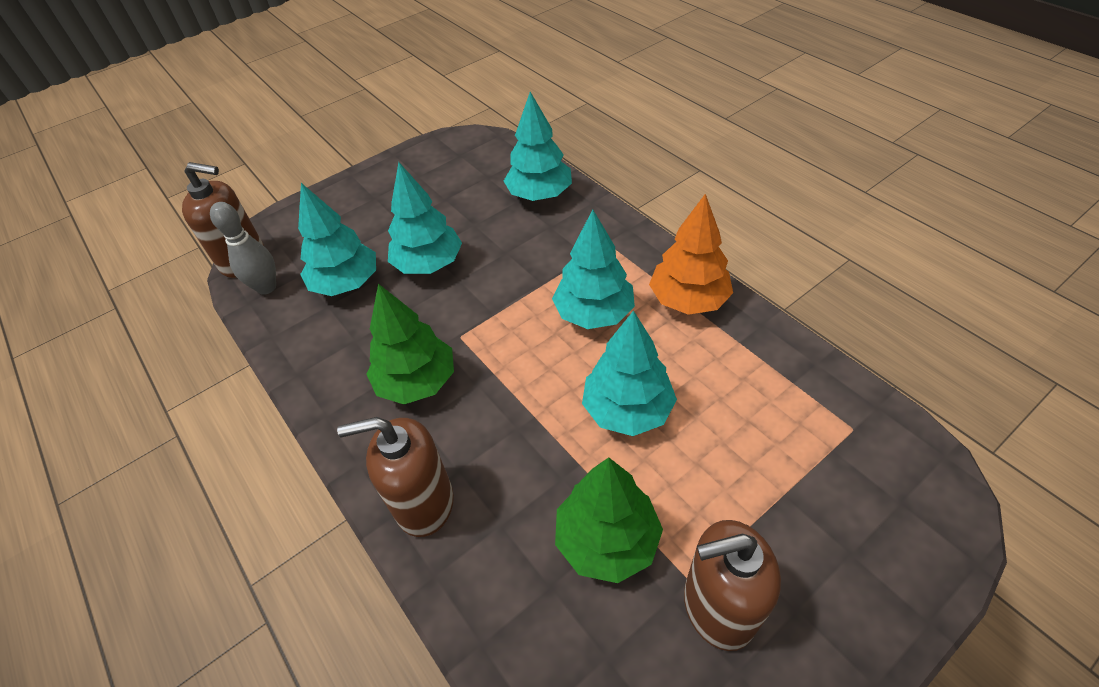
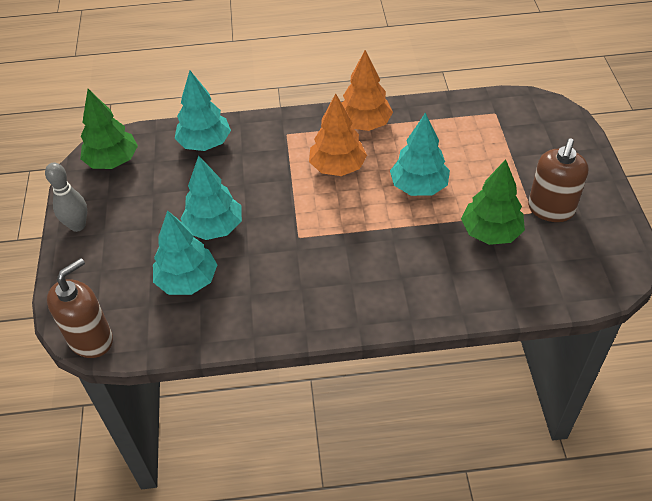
camera: 60 degrees left, 0 degrees up
grey bowling pin [210,202,276,295] -> grey bowling pin moved to [45,162,87,232]
brown soap dispenser [337,417,454,537] -> none
green tree [367,284,454,404] -> green tree moved to [80,89,138,169]
turquoise tree [552,209,635,329] -> orange tree [309,93,367,176]

